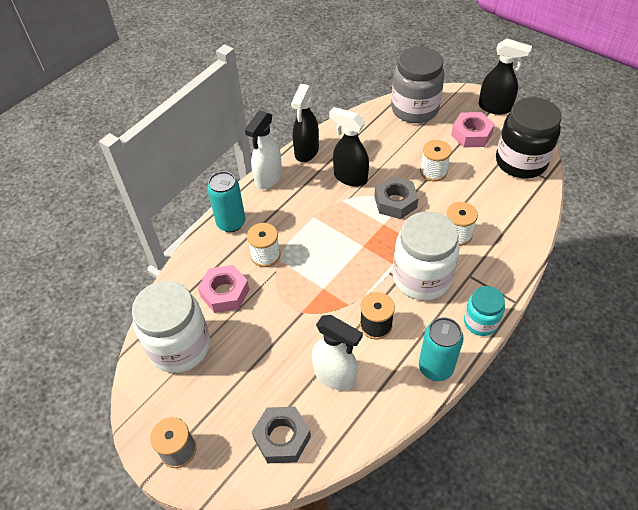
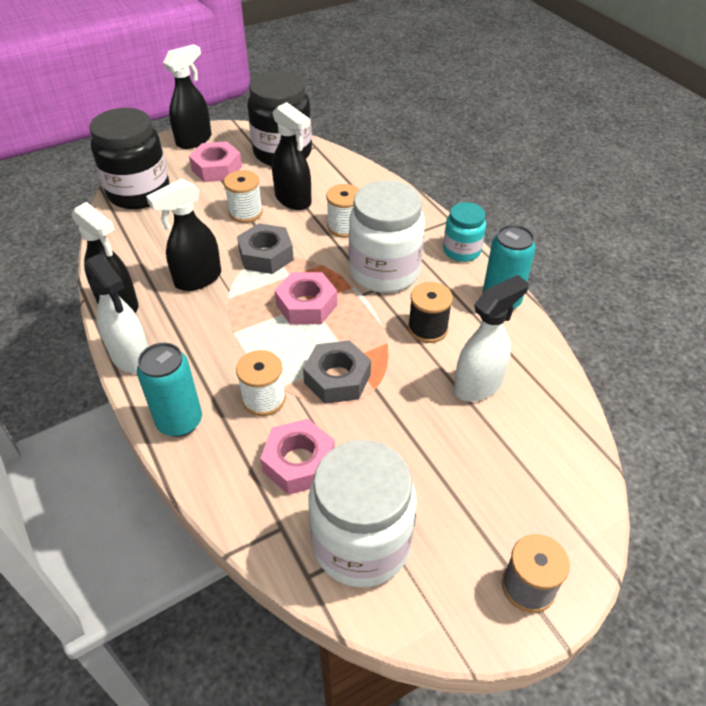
camera: 70 degrees left, 5 degrees down
grey nut [252,407,311,463] -> grey nut moved to [303,340,371,404]
grey jar [391,47,444,123] -> black jar [89,108,169,209]
none -> black spray bottle [272,102,311,210]
none -> pink nut [275,272,337,324]

